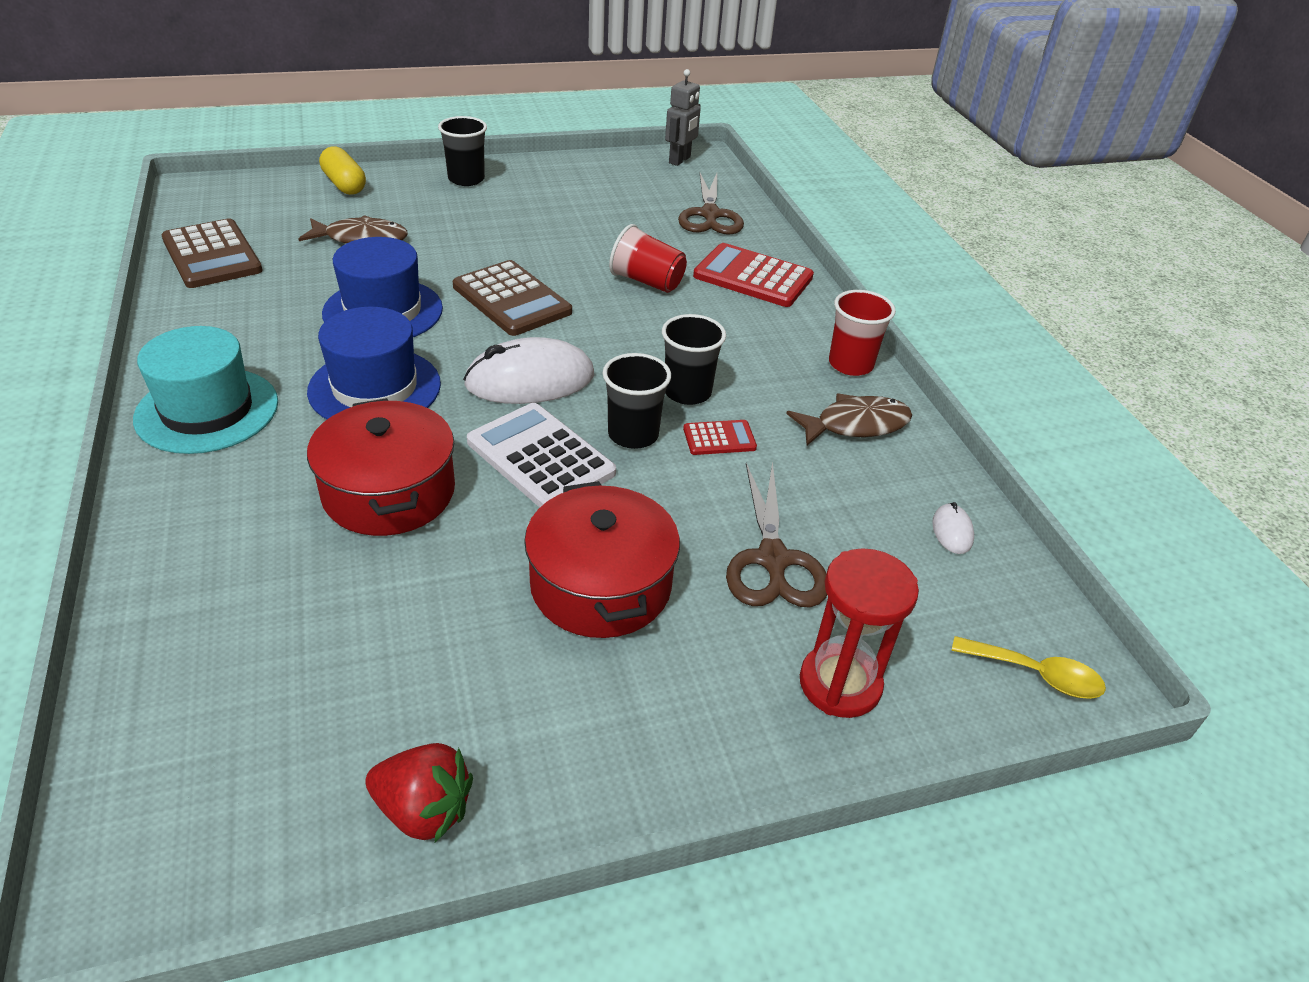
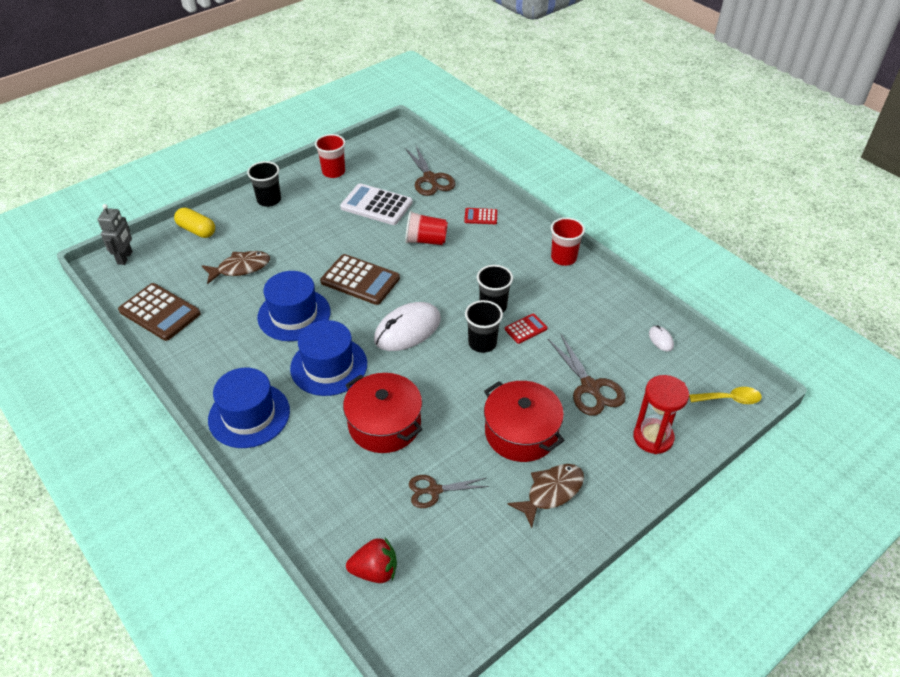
camera: 20 degrees left, 5 degrees up
turquoise hat [133,326,278,454] -> blue hat [208,368,290,448]
red strawberry [365,743,473,842] -> red strawberry moved to [346,538,397,583]
white calculator [467,403,616,508] -> white calculator moved to [340,183,413,225]
grey robot [665,69,701,166] -> grey robot moved to [98,204,133,265]
red calculator [693,243,814,307] -> red calculator [464,208,498,224], size x0.51
brown fish [786,394,912,446] -> brown fish moved to [508,464,584,528]
none -> red cup [315,134,346,178]
none -> brown scissors [409,475,489,508]

